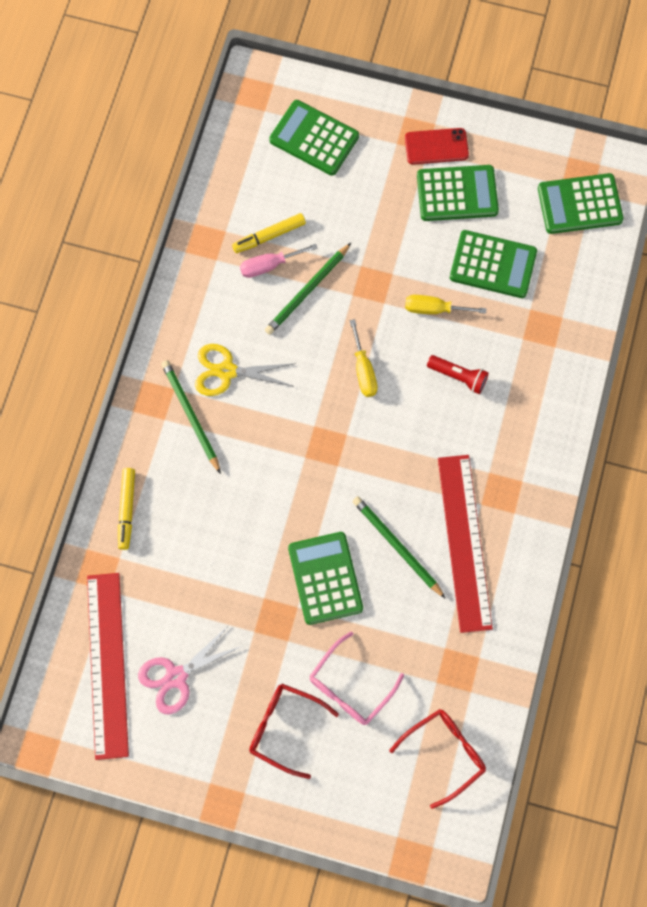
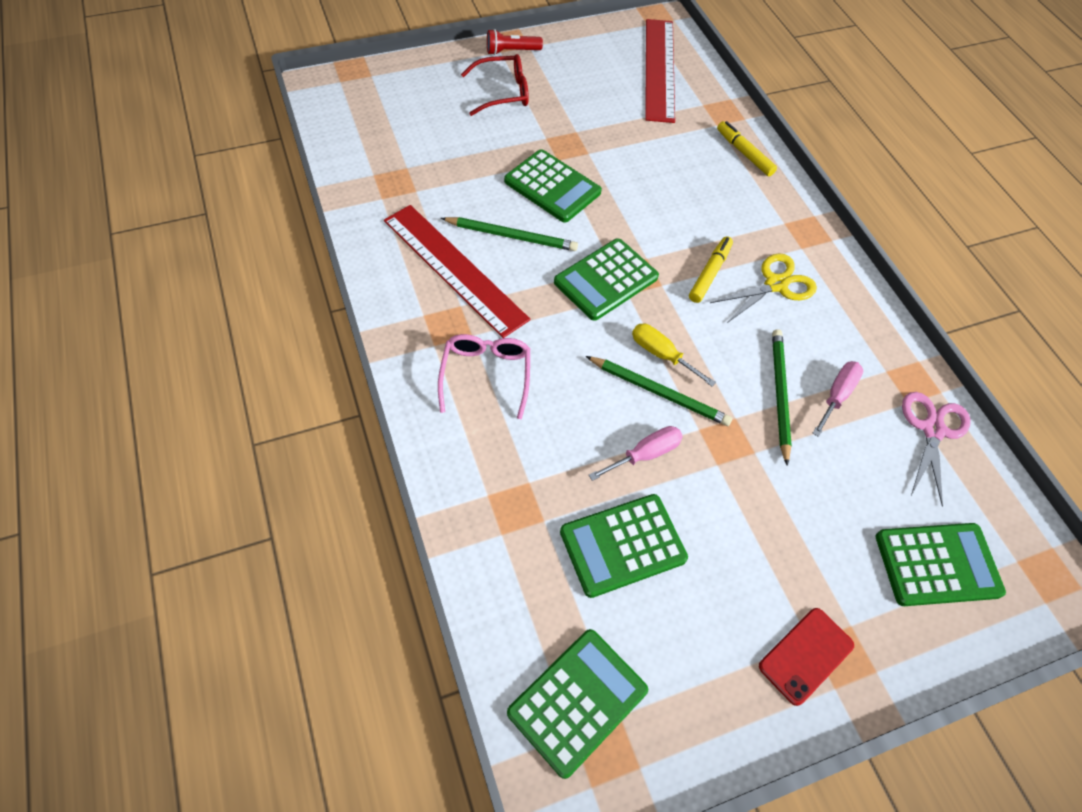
camera: 140 degrees right, 15 degrees down
red ruler [87,573,129,760] -> red ruler turned 45 degrees clockwise [645,19,675,123]
pink scissors [138,625,242,714] -> pink scissors moved to [902,392,971,507]
green pencil [161,360,221,474] -> green pencil moved to [586,356,732,426]
yellow marker [232,213,306,253] -> yellow marker moved to [689,236,733,303]
pink glasses [309,631,404,725] -> pink glasses moved to [438,334,530,419]
red glasses [389,709,486,809] -> none
yellow screwdriver [405,295,486,314] -> pink screwdriver [589,426,683,481]
green calculator [417,165,499,221] -> green calculator moved to [554,238,659,321]
red flashlight [427,355,489,394] -> red flashlight moved to [487,29,543,55]

